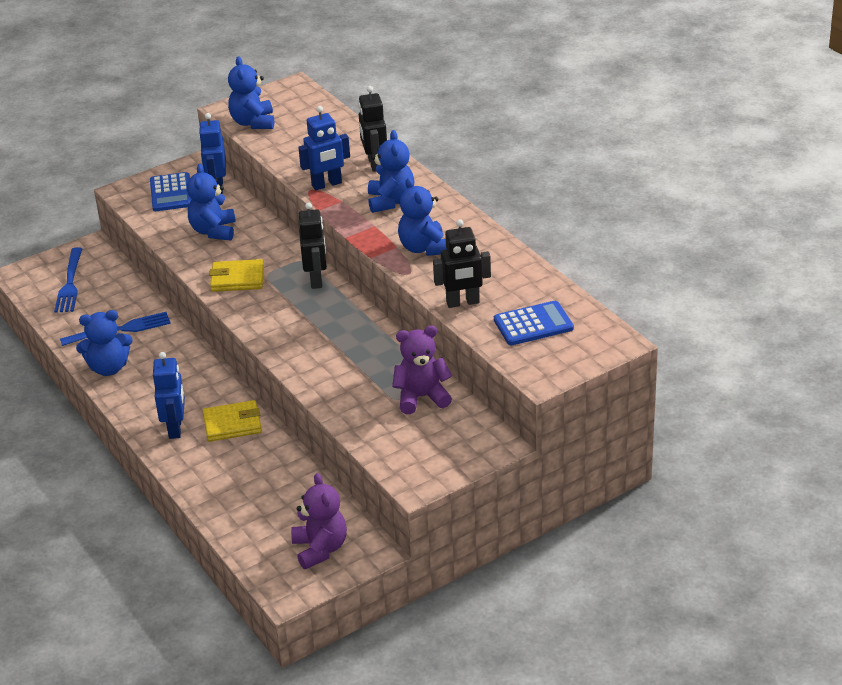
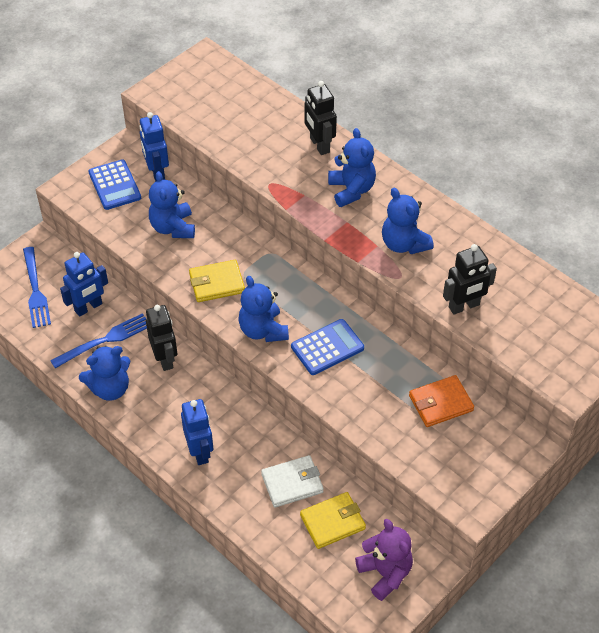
camera: 15 degrees left, 15 degrees up
yellow wallet [203,400,262,442] -> yellow wallet moved to [300,492,366,549]
blue teddy bear [228,56,274,129] -> blue teddy bear moved to [238,276,289,342]
blue robot [298,106,350,190] -> blue robot moved to [60,252,108,317]
black robot [299,202,327,289] -> black robot moved to [146,305,177,371]
purple teddy bear [392,325,452,414] -> orange wallet [409,375,474,427]
blue calculator [494,301,574,345] -> blue calculator moved to [291,319,364,375]
none -> white wallet [261,455,324,507]

